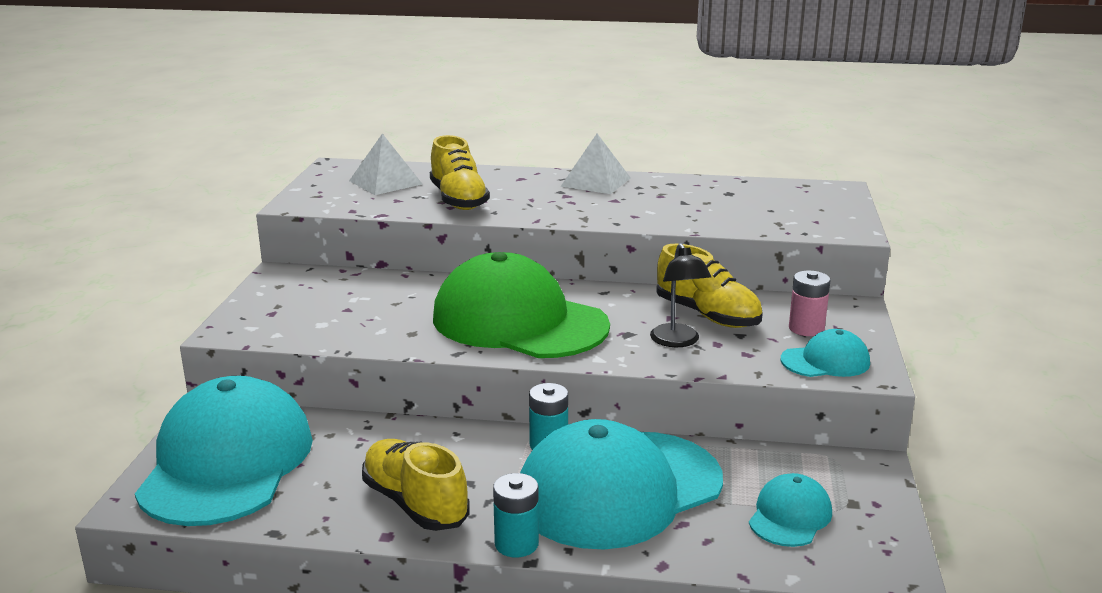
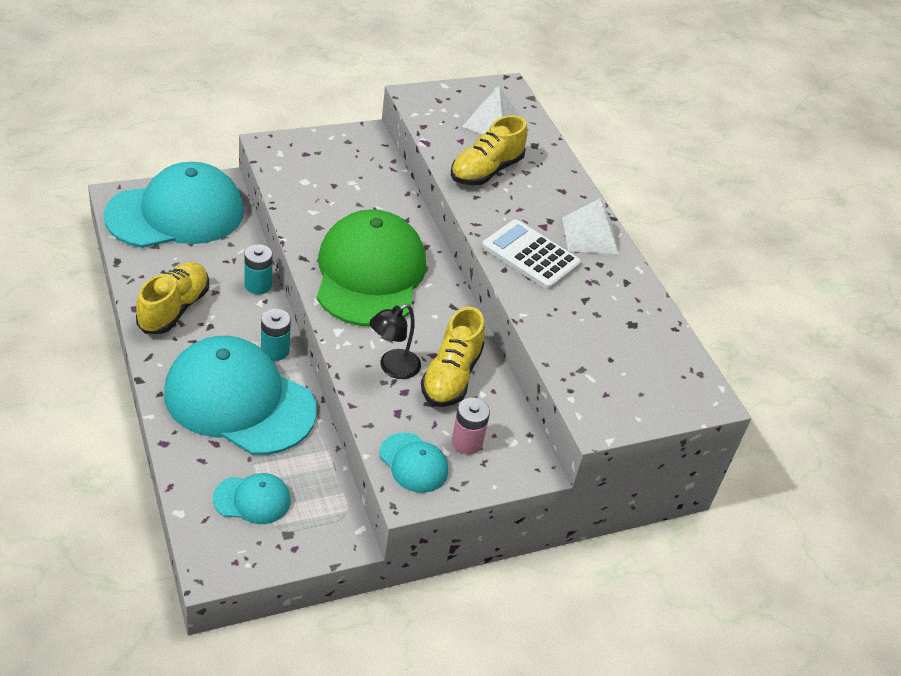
camera: 55 degrees right, 20 degrees up
turquoise battery [493,473,539,557] -> turquoise battery moved to [244,244,273,294]
none -> white calculator [482,219,581,290]

